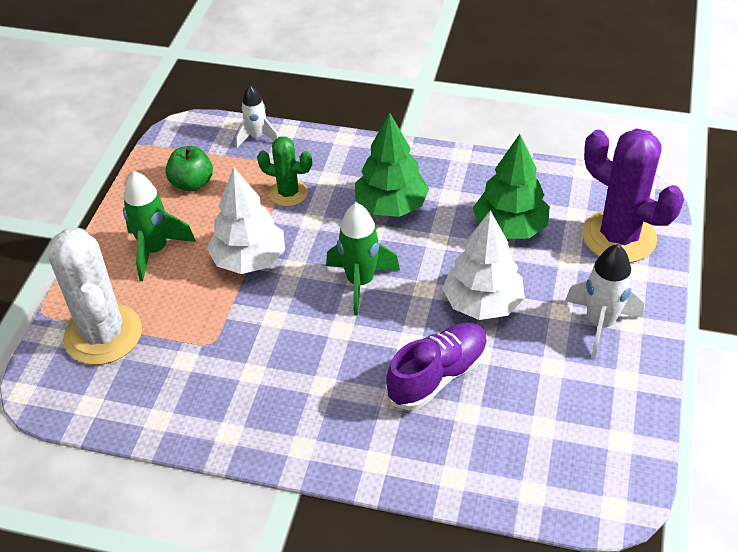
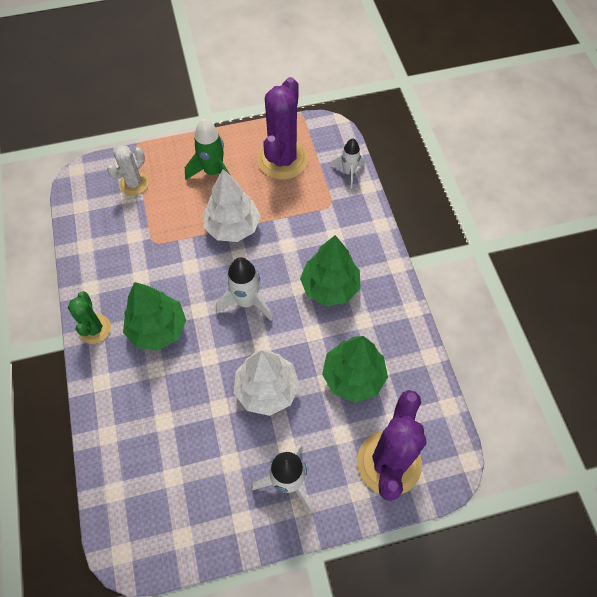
camera: 60 degrees right, 15 degrees up
white cactus [48,228,142,365] -> white cactus [107,145,149,195], size x0.56
green apple [165,146,213,191] -> purple cactus [257,77,308,180]
green cactus [257,136,312,207] -> green cactus moved to [68,291,111,344]
green rocket [326,202,400,315] -> white rocket [216,257,273,321]
purple shoe [386,323,488,410] -> none
none -> green tree [123,282,186,351]

